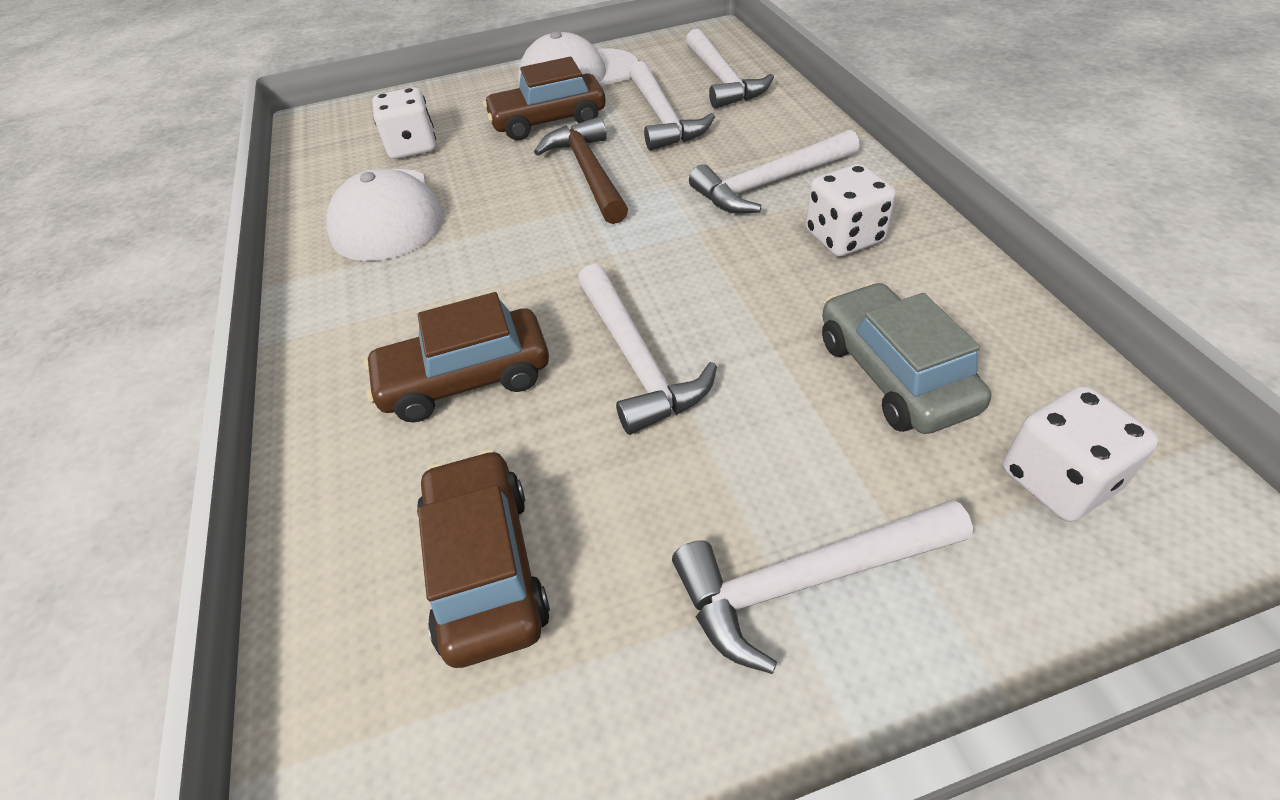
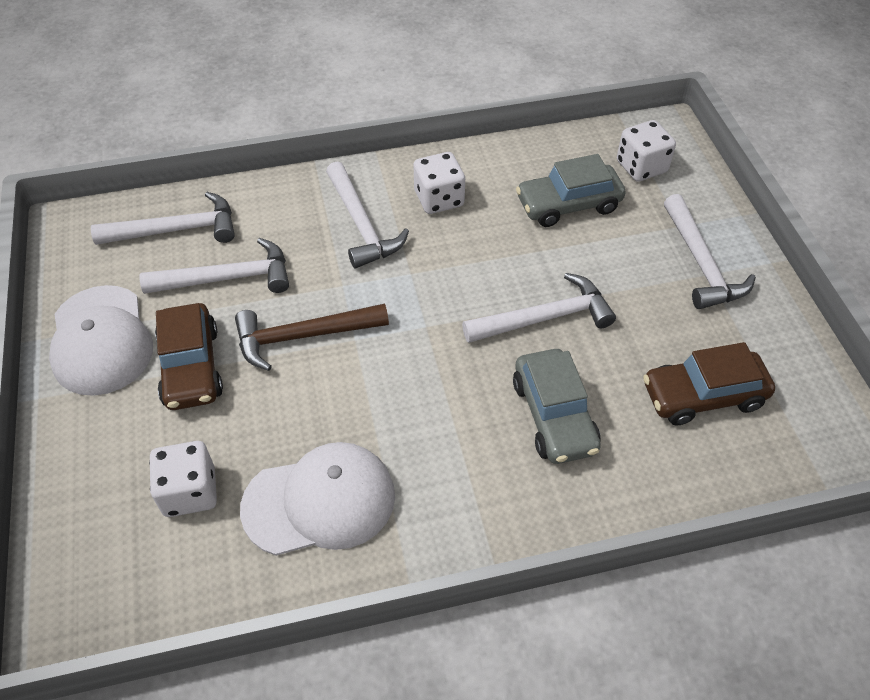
camera: 90 degrees left, 5 degrees up
brown car [364,292,549,423] -> grey car [513,349,601,464]

